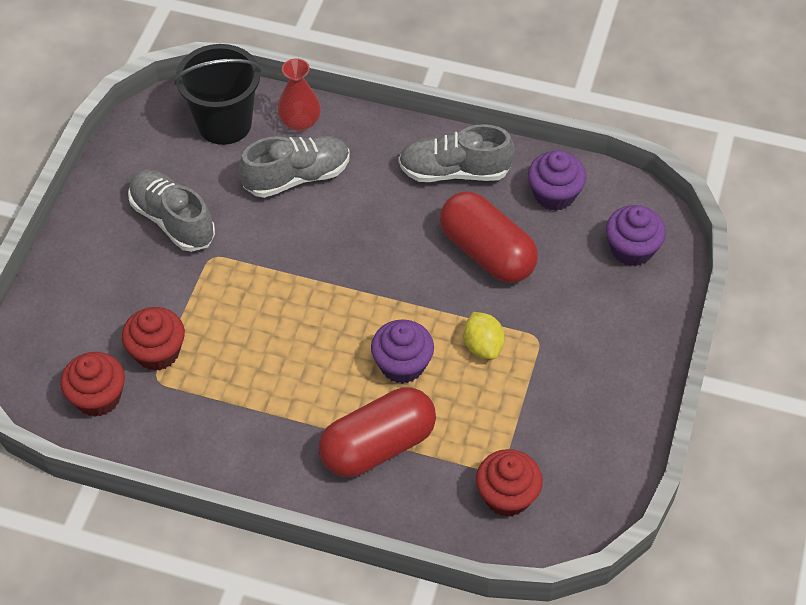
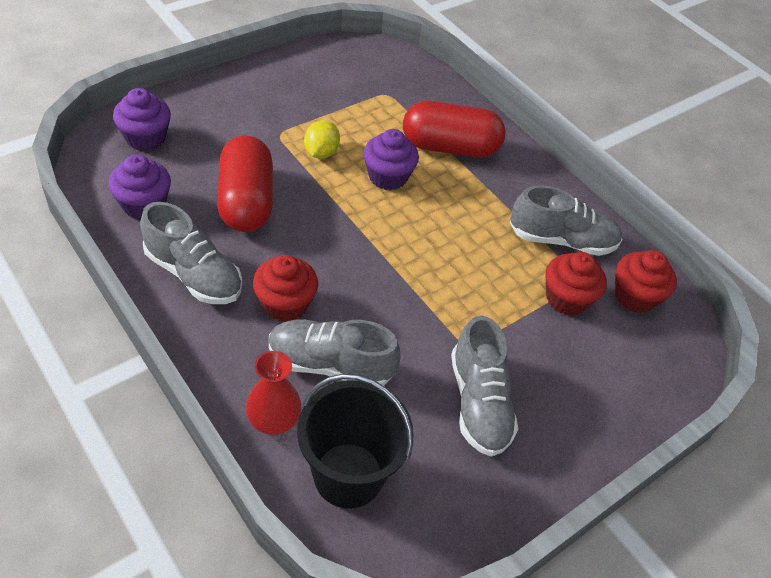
camera: 150 degrees left, 5 degrees down
red cupcake [476,449,543,517] -> red cupcake moved to [253,255,318,322]
none -> grey shoe [510,185,623,256]

